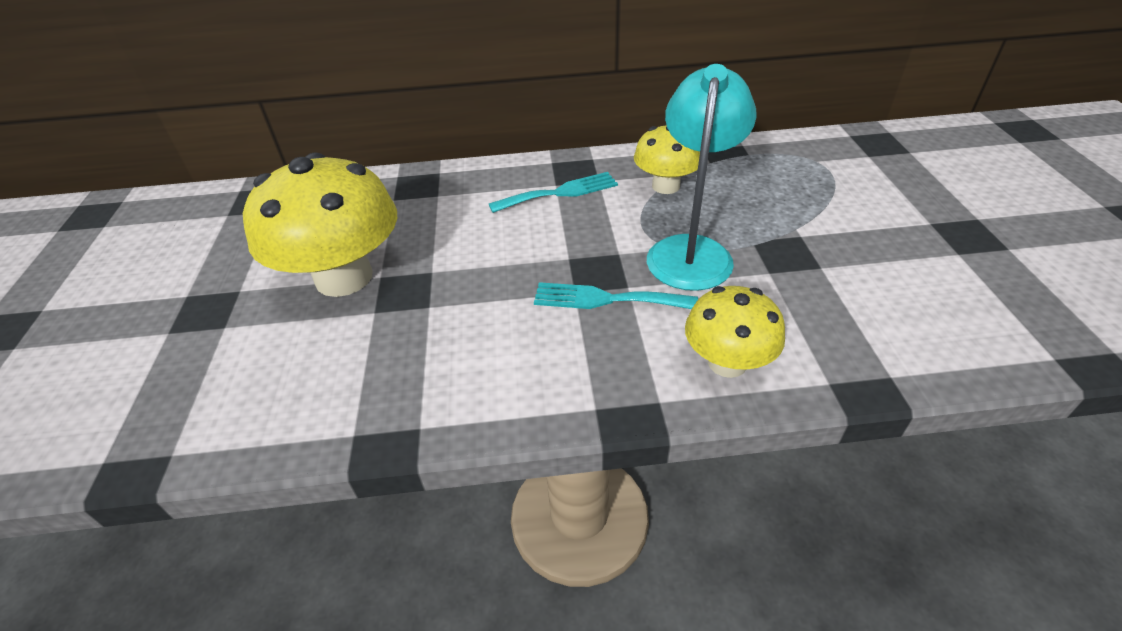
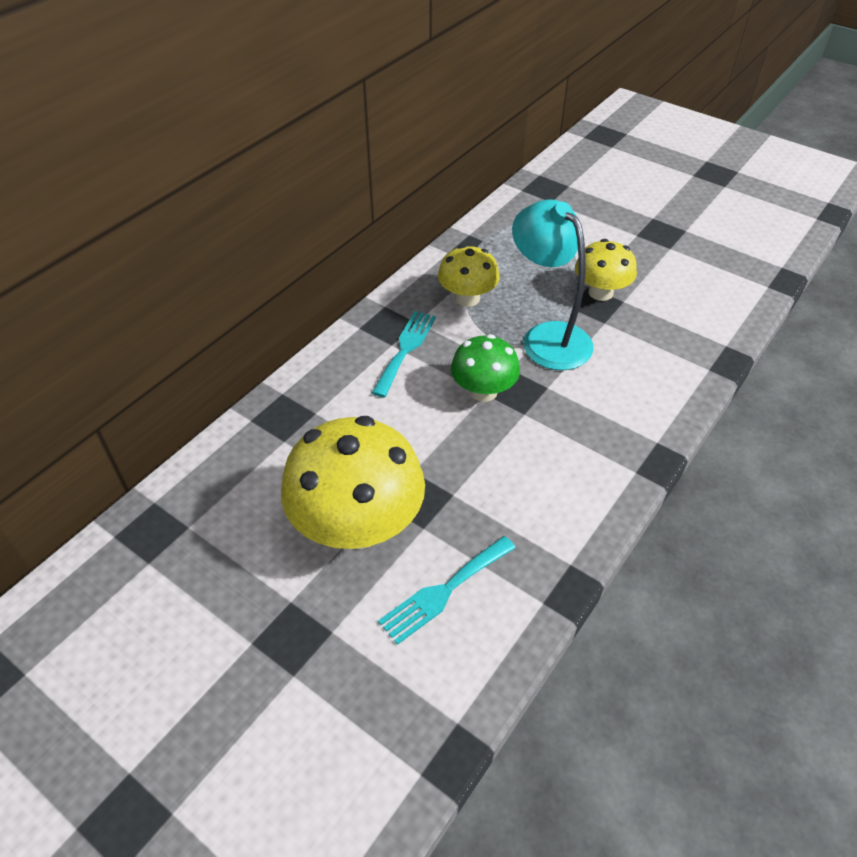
camera: 50 degrees left, 5 degrees up
turquoise fork [534,282,698,309] -> turquoise fork moved to [378,536,516,645]
yellow mushroom [685,286,785,378] -> yellow mushroom moved to [575,239,637,301]
none -> green mushroom [451,334,520,402]

